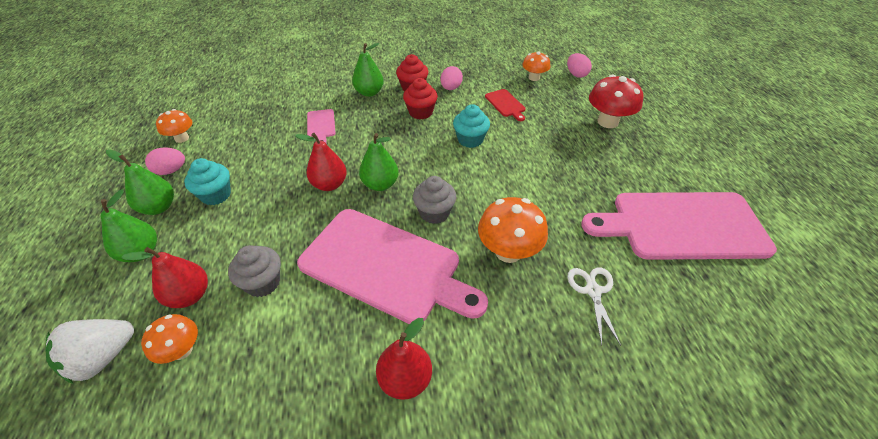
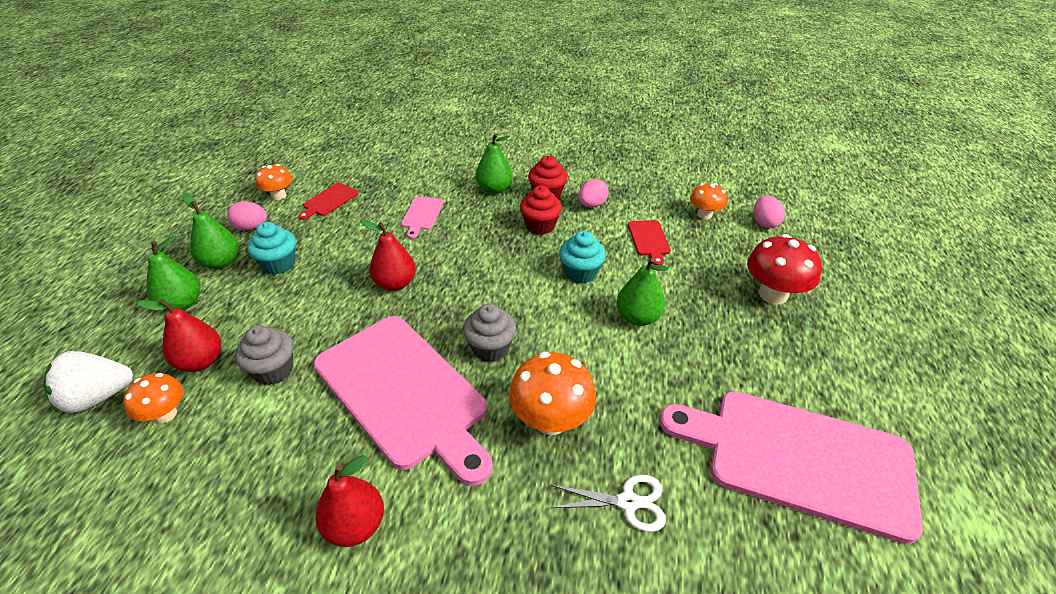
camera: 20 degrees right, 5 degrees down
green pear [359,133,399,191] -> green pear moved to [617,258,669,326]
white scissors [567,267,621,346] -> white scissors turned 75 degrees clockwise [550,475,666,532]
none -> red cutting board [298,183,358,220]

